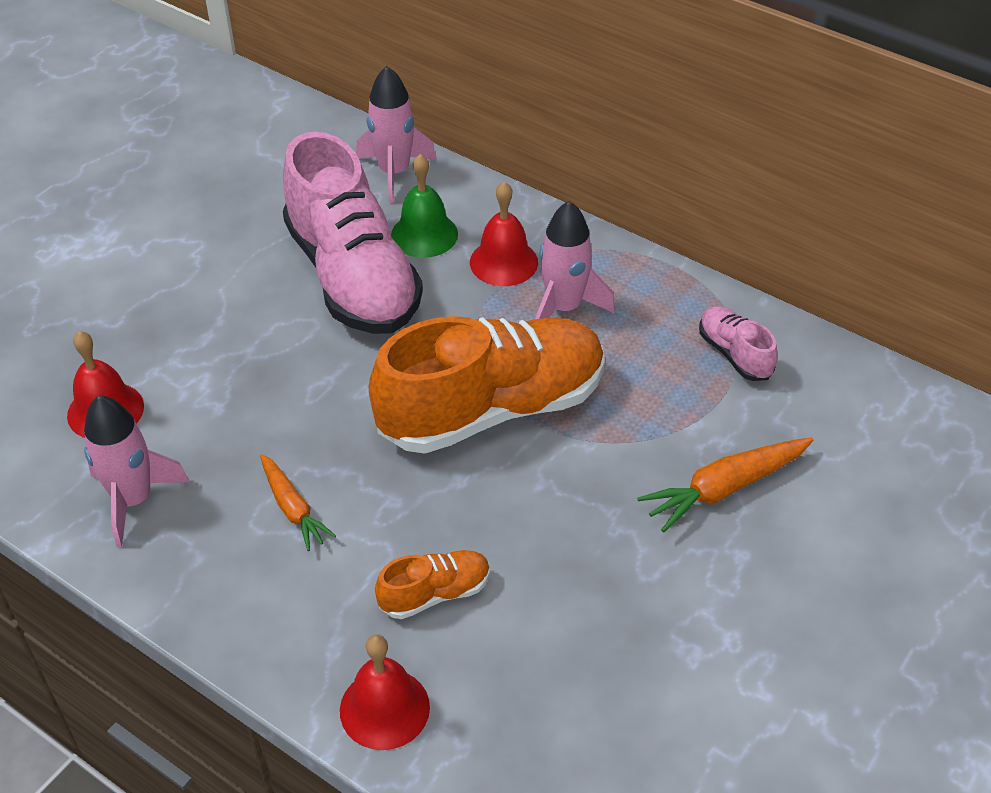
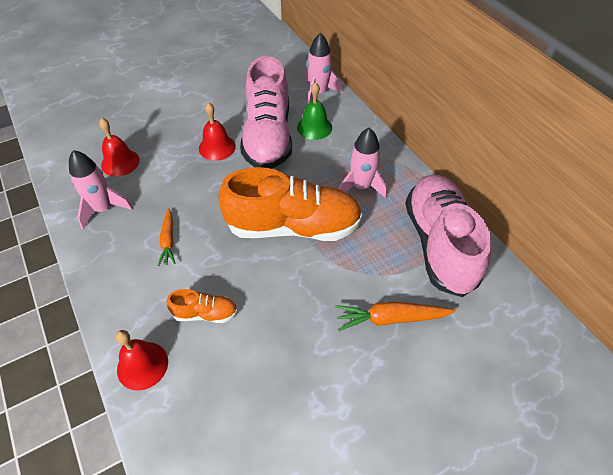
camera: 25 degrees right, 5 degrees up
red bell [470,182,538,286] -> red bell moved to [199,102,236,161]
pink shoe [699,306,778,381] -> pink shoe [405,175,491,297], size x2.29

